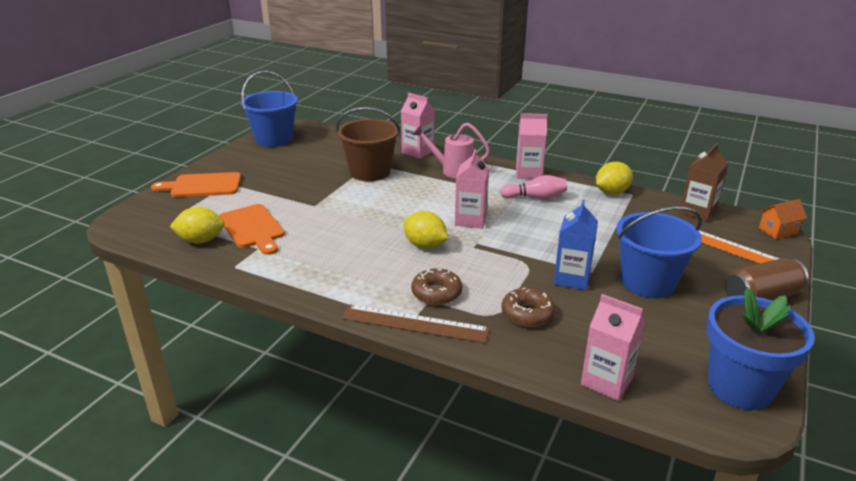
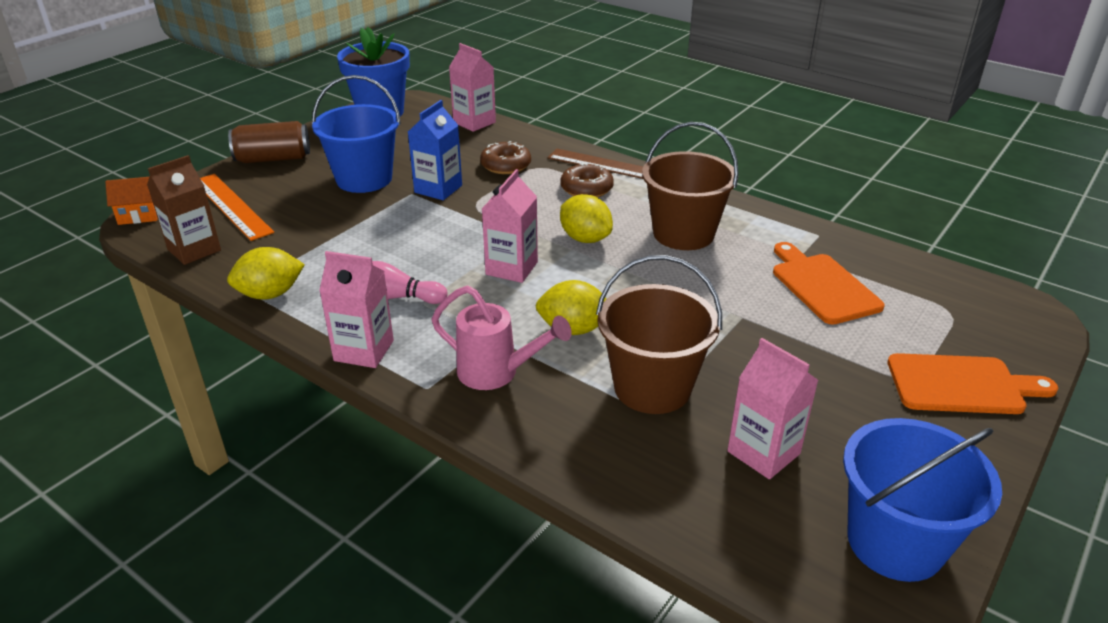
camera: 170 degrees left, 5 degrees up
yellow lemon [169,207,225,244] -> yellow lemon moved to [536,280,606,335]
pink carton [401,92,435,159] -> pink carton moved to [727,338,818,479]
none -> brown bucket [642,122,739,250]

